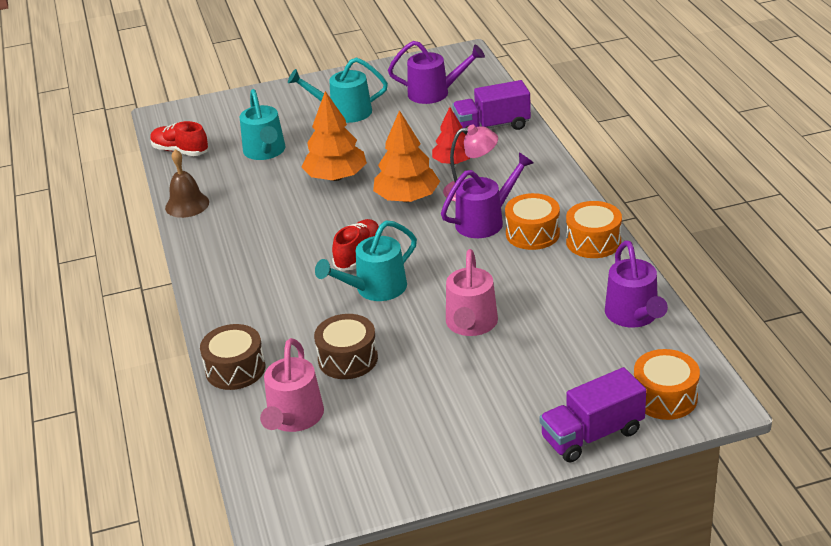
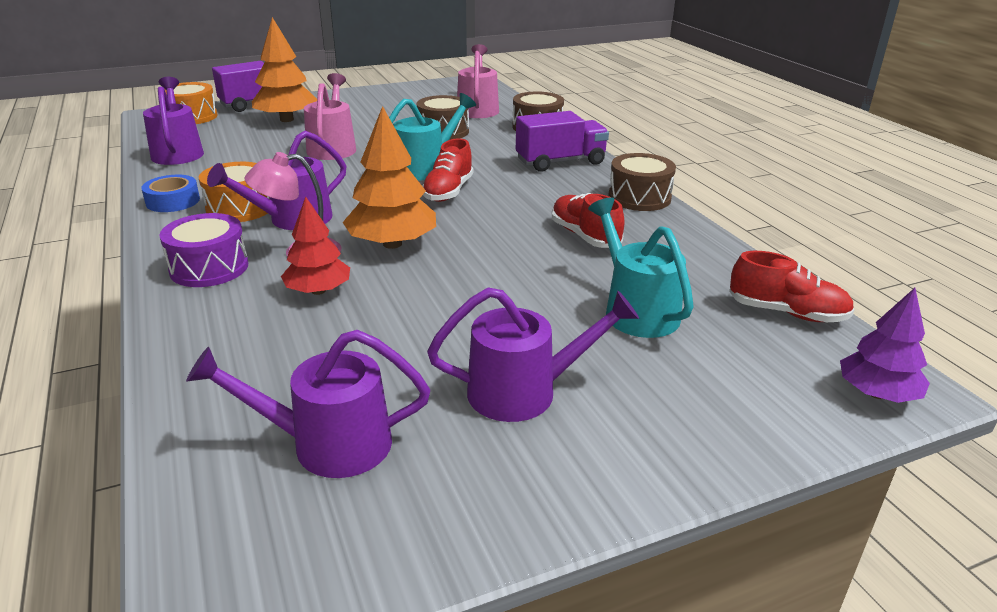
camera: 170 degrees right, 5 degrees down
brown bell [165,149,209,218] -> none
turquoise watering can [288,57,388,123] -> purple watering can [427,288,639,422]
orange tree [302,91,367,181] -> orange tree moved to [252,17,317,122]
purple truck [452,80,531,135] -> purple truck moved to [516,111,609,172]
orange drum [566,201,622,258] -> blue tape [141,175,200,212]
none -> purple drum [160,213,248,287]
none -> red shoe [552,193,625,248]
none -> brown drum [608,153,676,211]
none -> purple tree [840,288,930,403]

